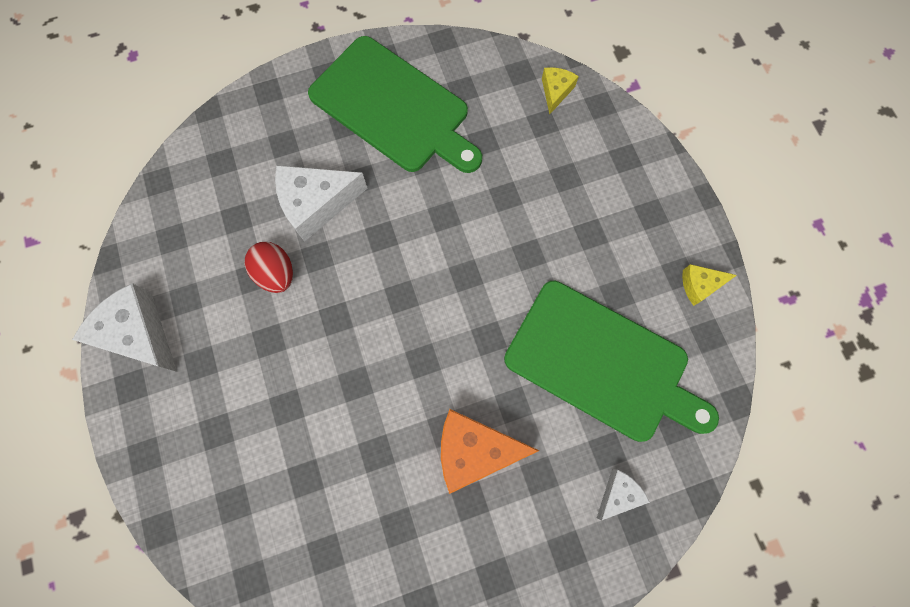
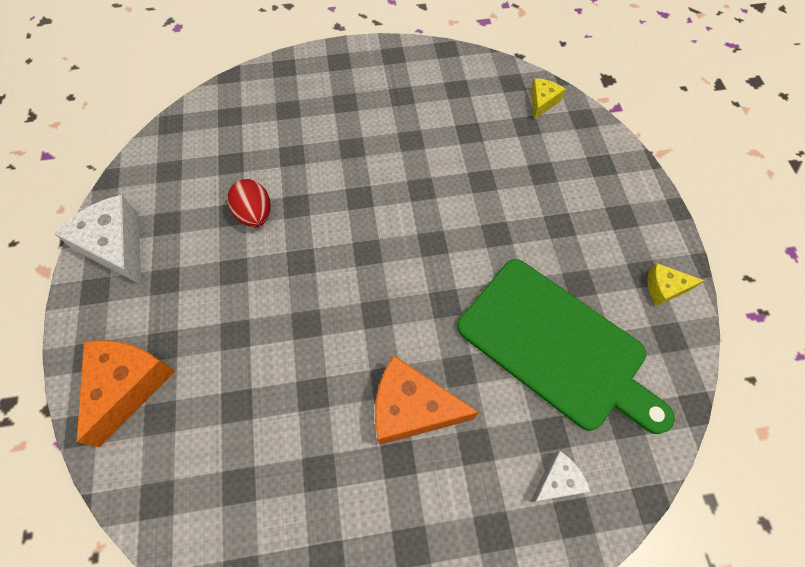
camera: 10 degrees right, 10 degrees down
white cheese [275,165,368,242] -> none
green cutting board [308,36,482,173] -> none
none -> orange cheese [77,340,175,447]

